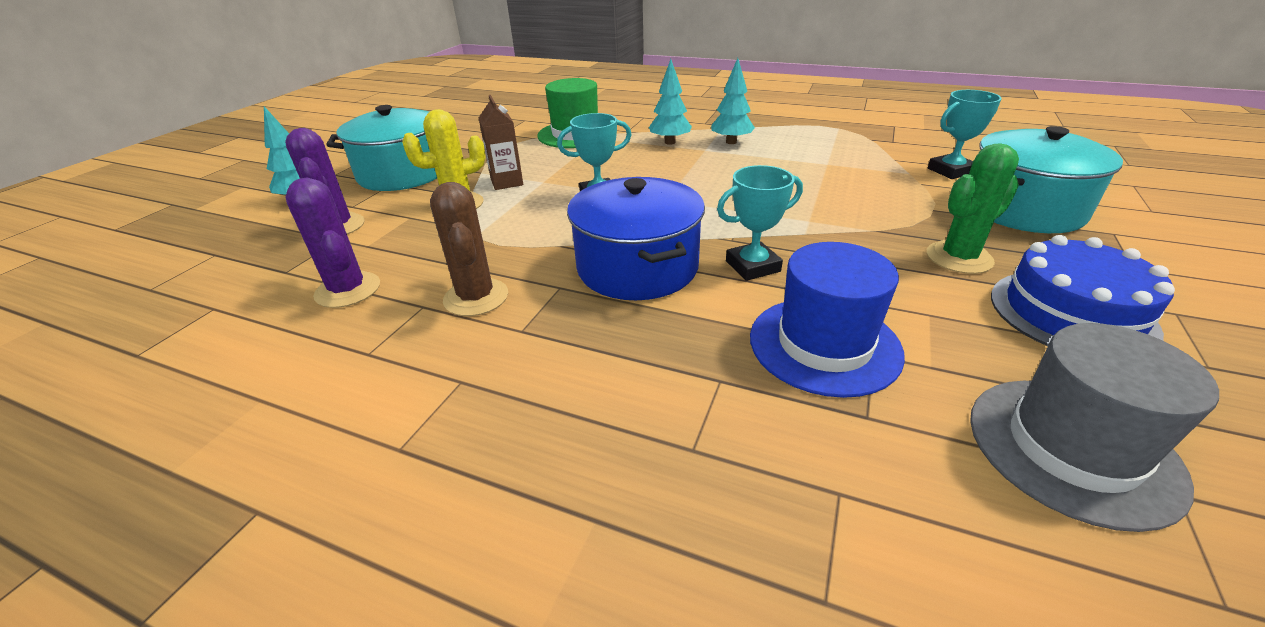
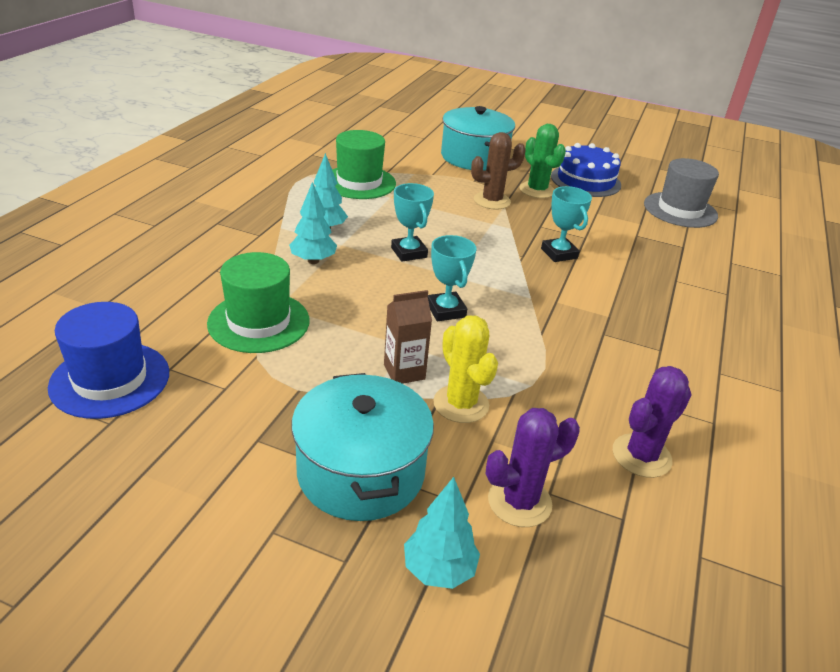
camera: 95 degrees left, 0 degrees up
brown cactus [430,182,508,316] -> brown cactus moved to [471,132,526,209]
blue pot [567,177,705,300] -> none
blue hat [750,242,905,398] -> blue hat moved to [48,302,169,419]
turquoise trophy [928,90,1002,179] -> turquoise trophy moved to [391,183,434,262]
none -> green hat [332,130,396,199]

